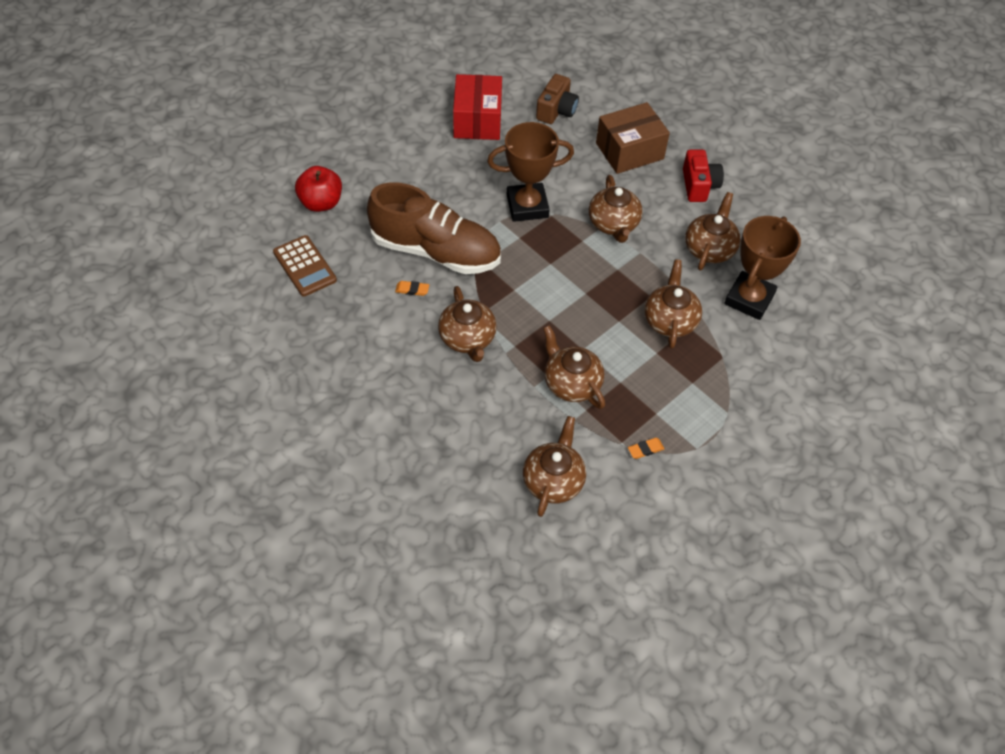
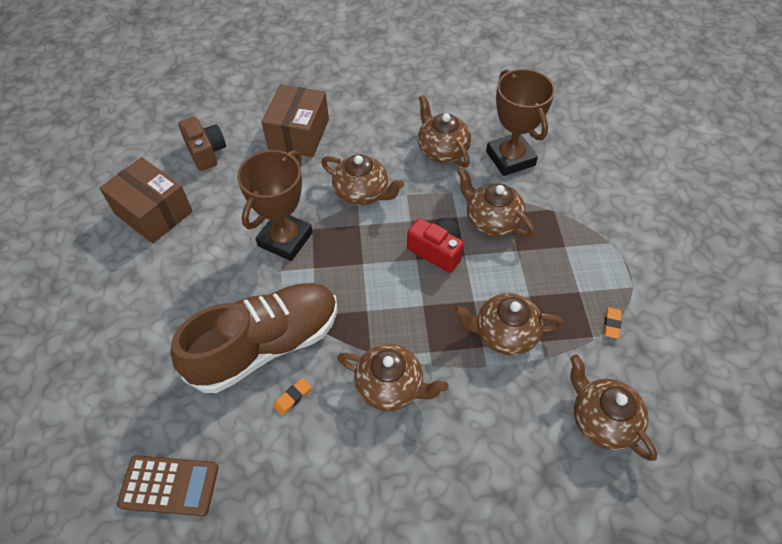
camera: 50 degrees left, 0 degrees up
red apple [295,166,342,212] -> none
red box [453,74,502,140] -> brown box [99,157,193,243]
red camera [683,150,724,202] -> red camera moved to [407,218,464,273]

